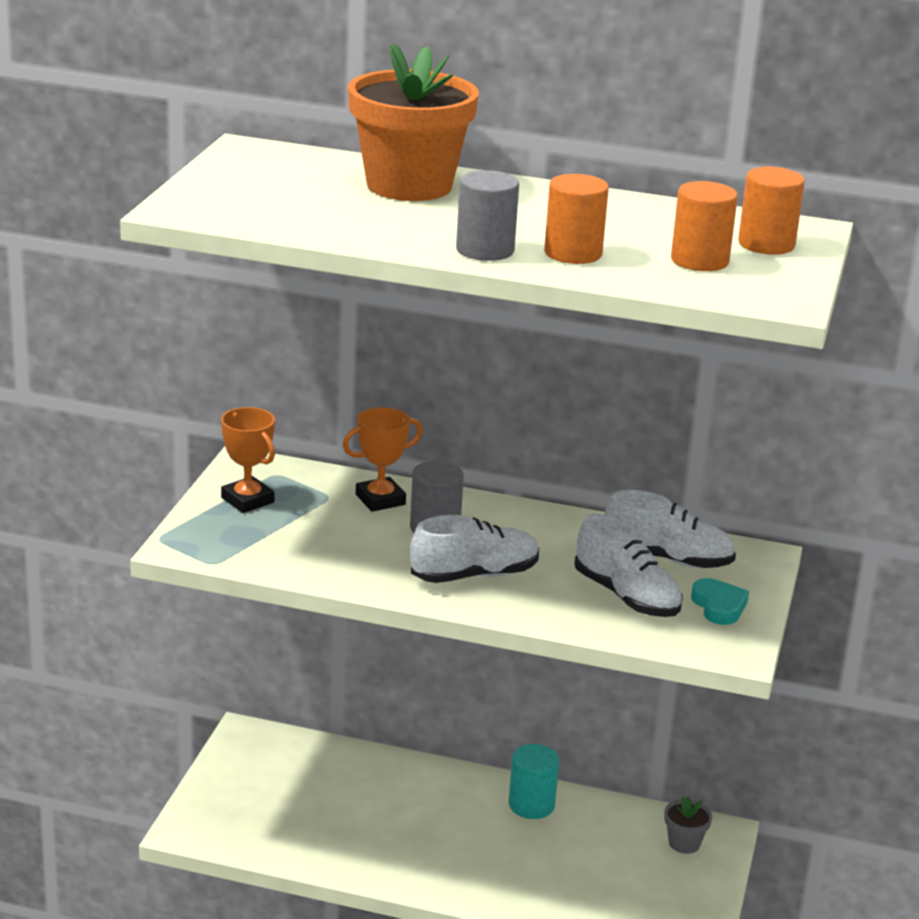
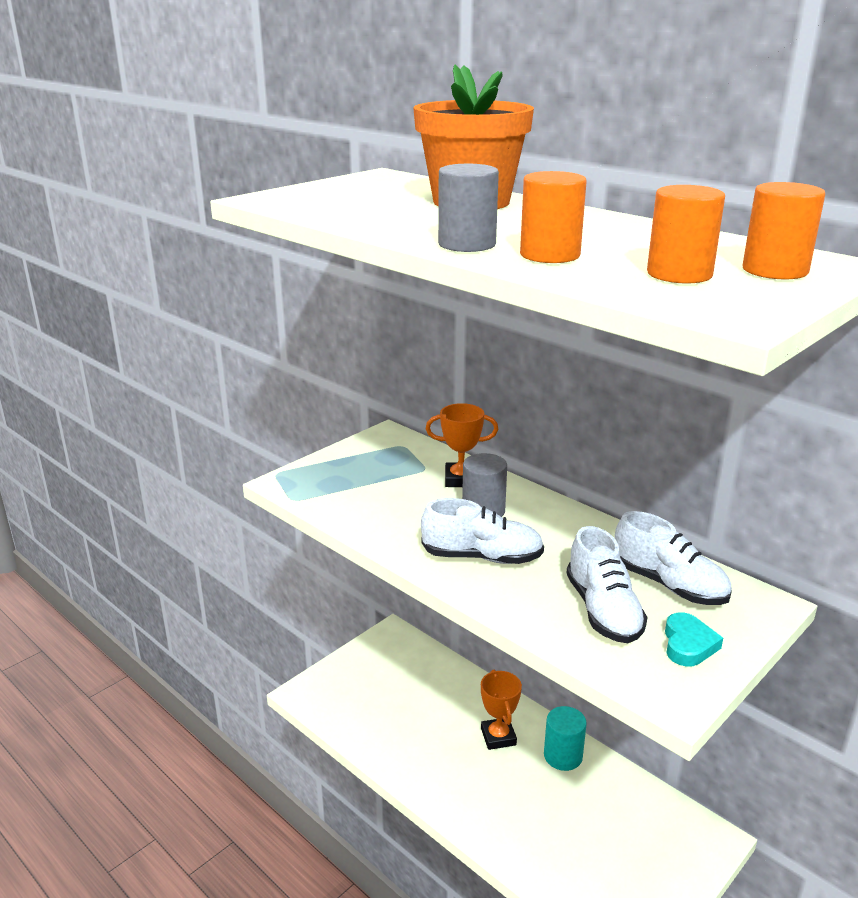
camera: 30 degrees right, 0 degrees up
orange trophy [221,407,275,513] -> orange trophy moved to [481,670,522,750]
grey flower pot [664,796,712,854] -> none

